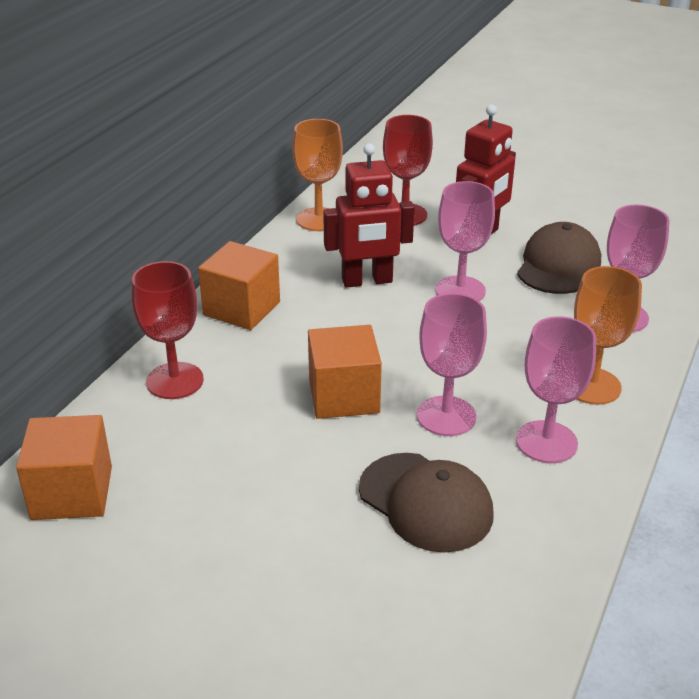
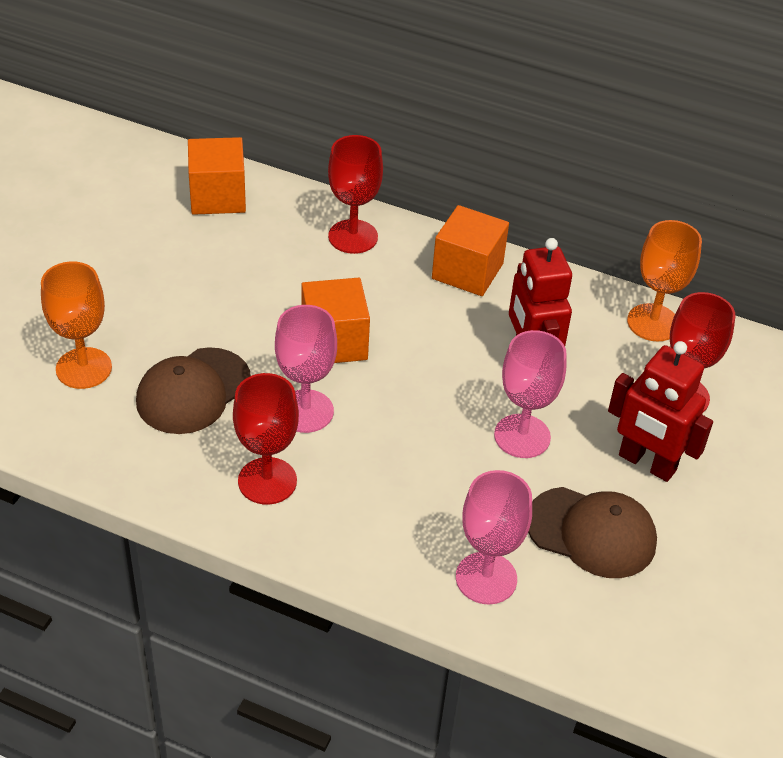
camera: 85 degrees right, 10 degrees up
pink goblet [516,316,596,463] -> red goblet [233,373,299,505]
orange goblet [574,266,642,405] -> orange goblet moved to [41,261,112,389]

